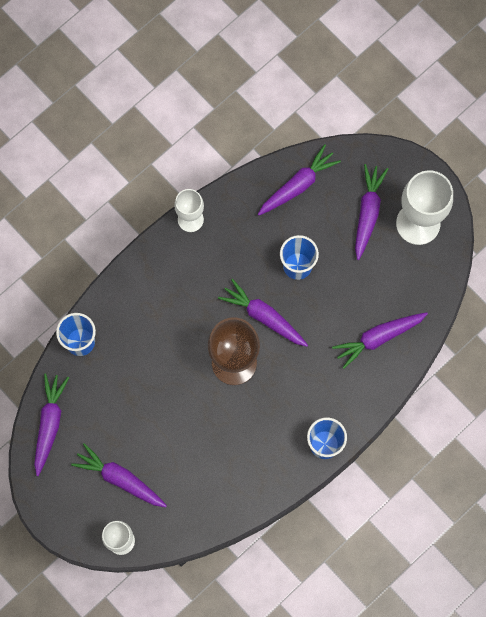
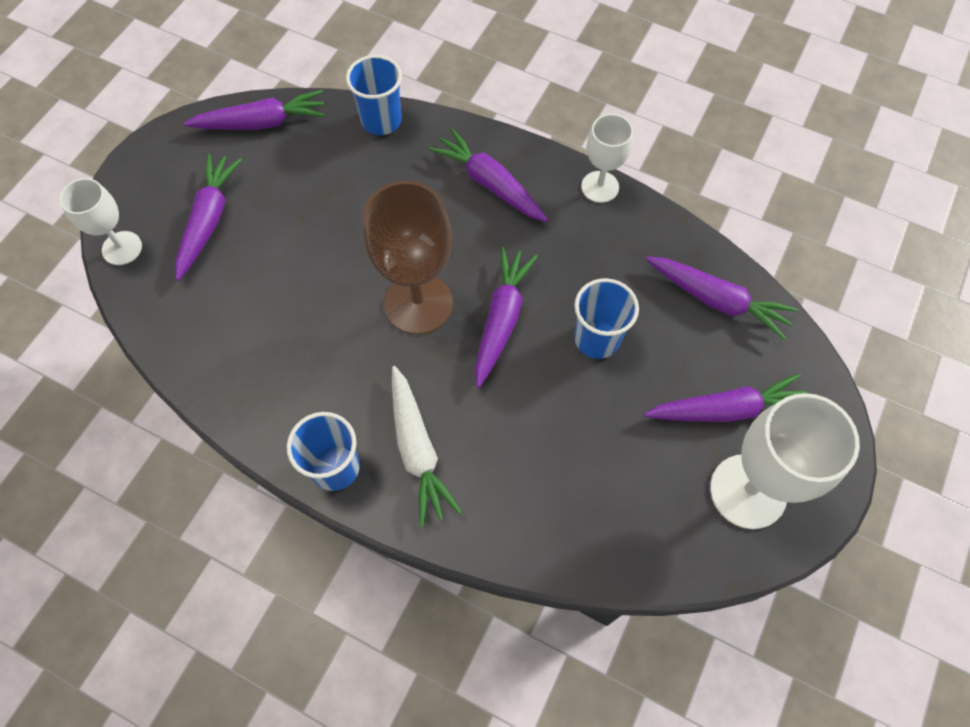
camera: 70 degrees right, 10 degrees down
purple carrot [332,312,428,369] -> purple carrot moved to [429,128,548,222]
none -> white carrot [392,366,462,526]

